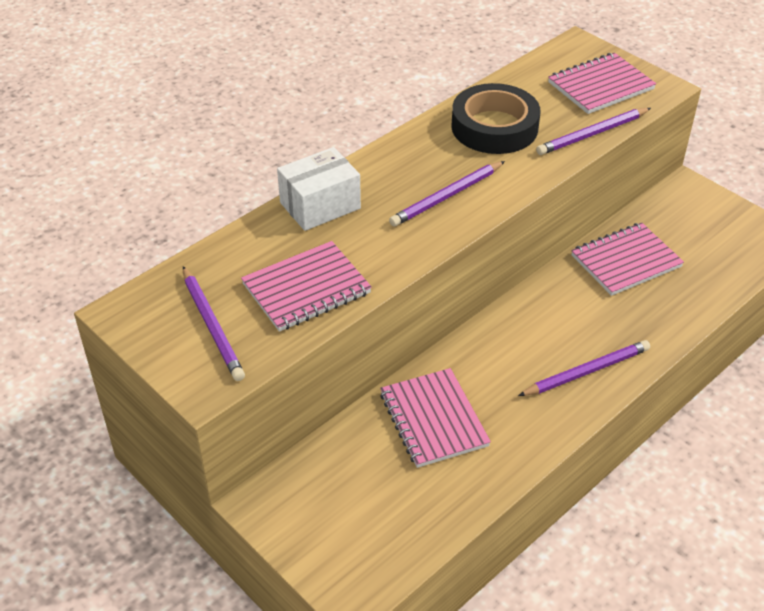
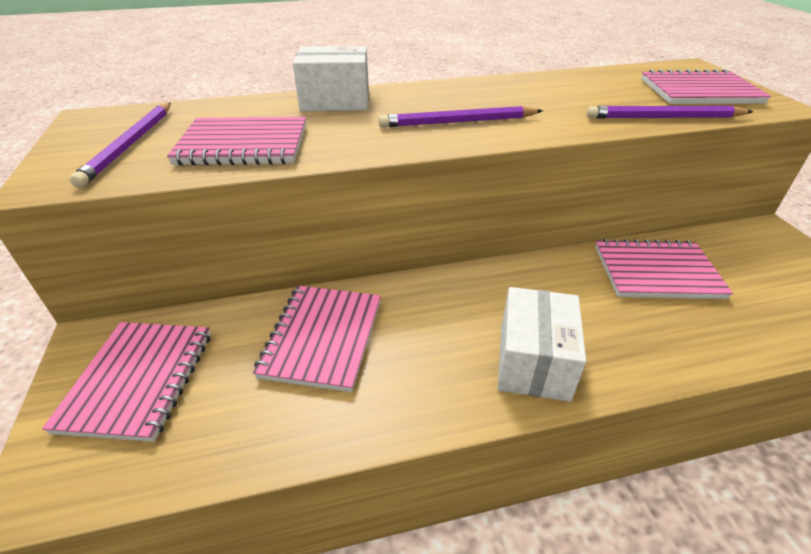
camera: 30 degrees right, 5 degrees down
black tape [451,83,541,154] -> none
purple pencil [518,340,650,396] -> white box [498,287,586,402]
none -> pink notebook [42,322,211,442]

